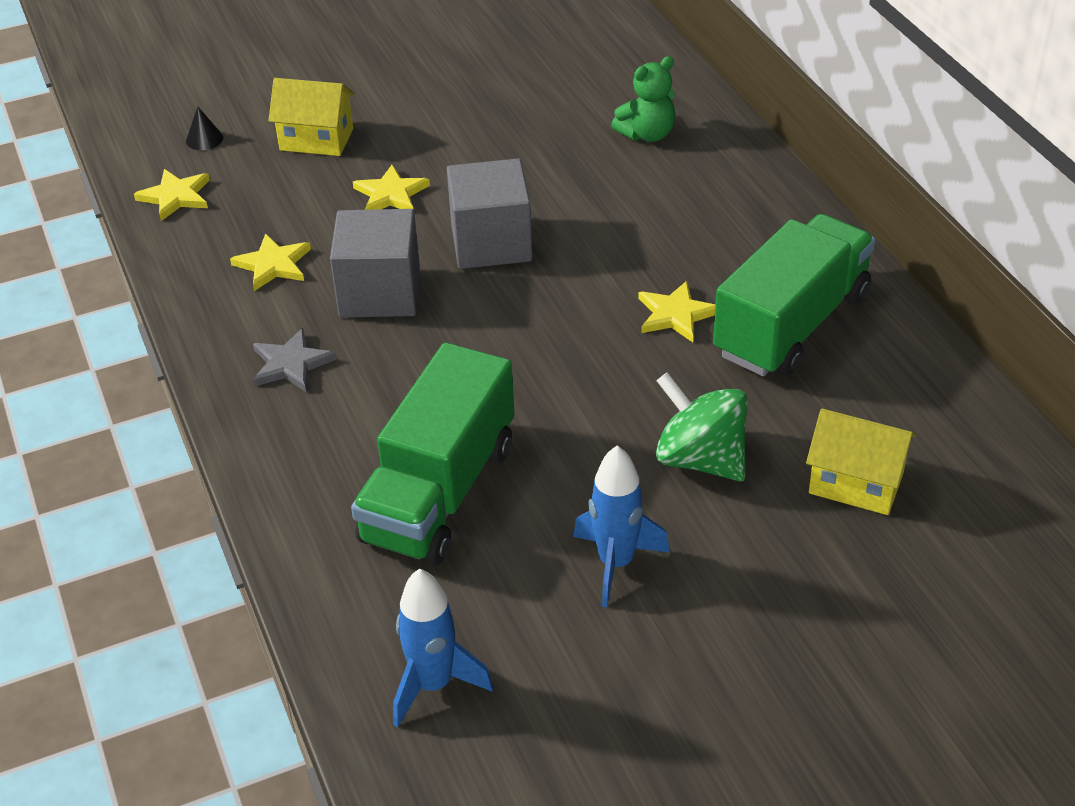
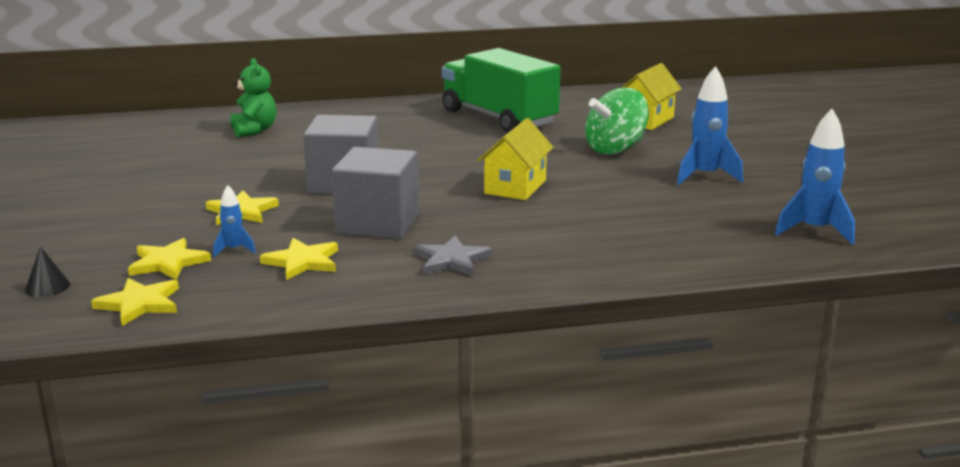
camera: 80 degrees left, 20 degrees down
yellow house [269,78,355,156] -> yellow house moved to [478,118,553,200]
green truck [351,343,515,566] -> none
yellow star [638,281,715,342] -> yellow star moved to [128,238,211,280]
none -> blue rocket [213,185,256,257]

